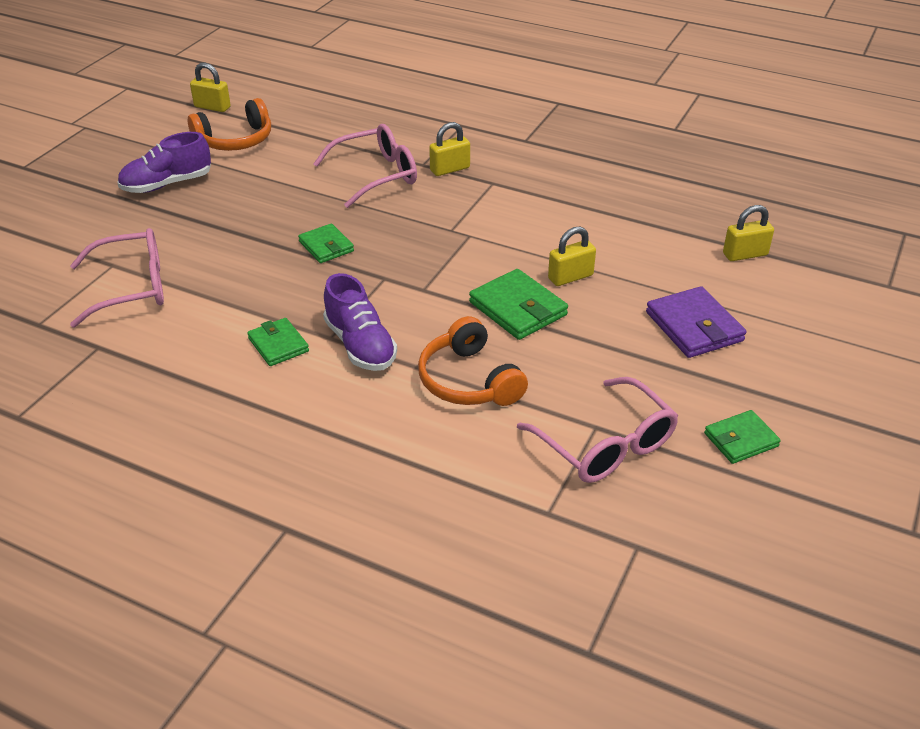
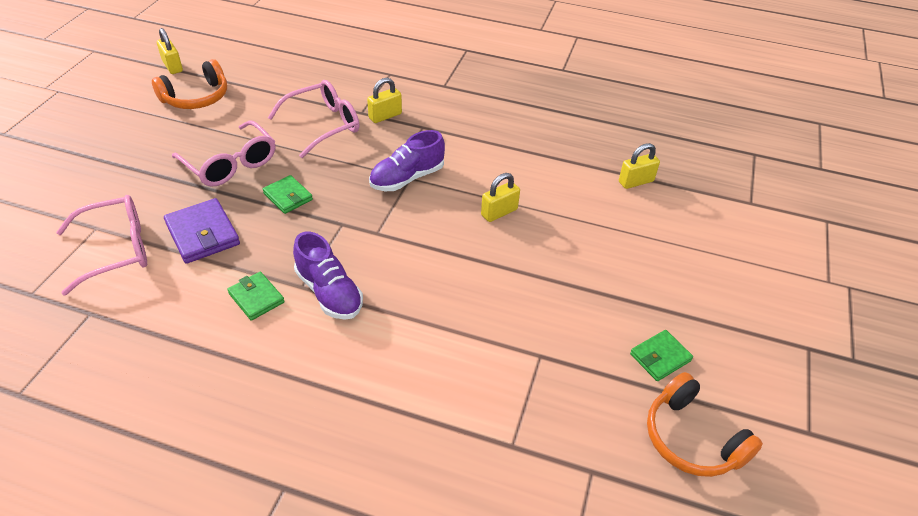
camera: 10 degrees left, 5 degrees up
purple shoe [117,132,211,193] -> purple shoe moved to [369,130,445,191]
yellow padlock [190,62,231,112] -> yellow padlock turned 45 degrees clockwise [157,28,183,74]
orange headphones [418,316,528,406] -> orange headphones moved to [647,372,763,477]
green wallet [469,269,568,340] -> none
pink glasses [517,377,678,483] -> pink glasses moved to [172,120,275,187]
purple wallet [646,286,746,358] -> purple wallet moved to [164,198,240,264]

